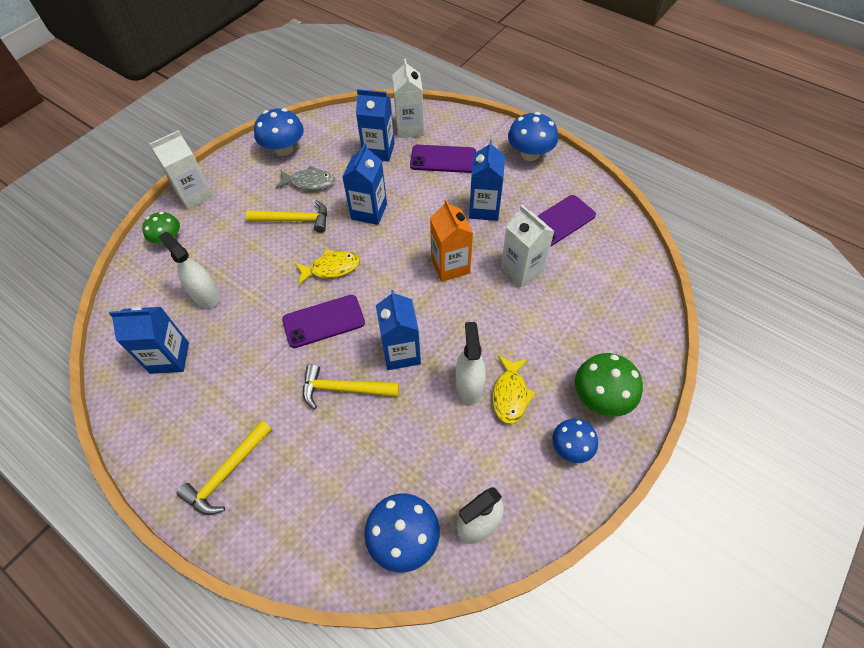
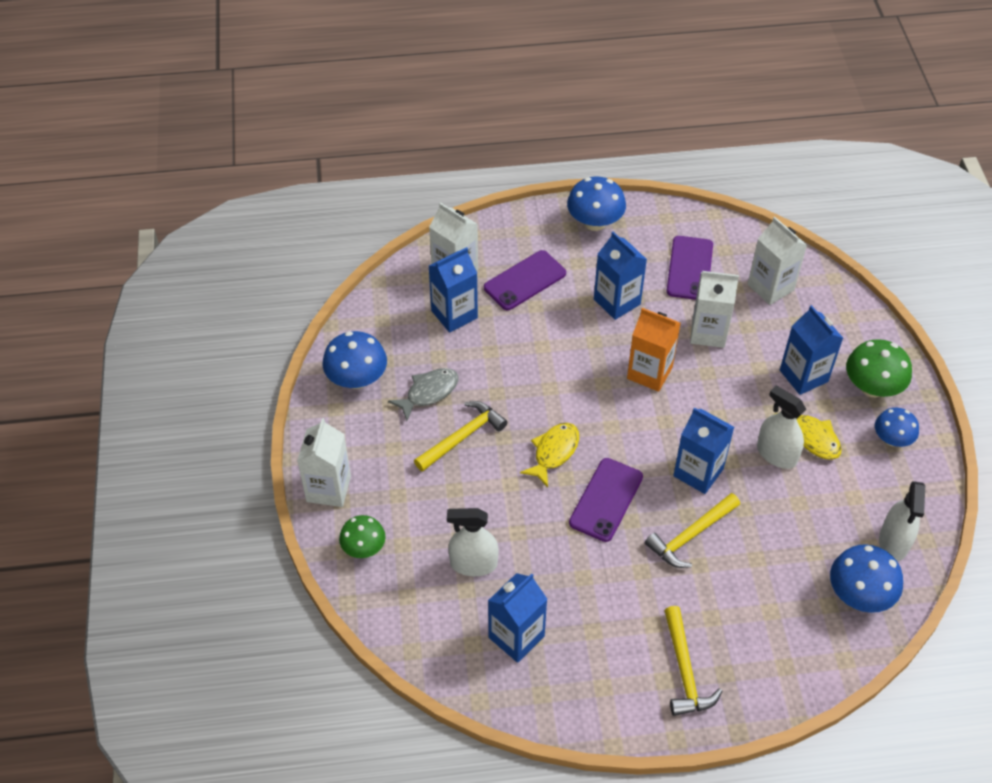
camera: 45 degrees left, 5 degrees down
blue carton [342,143,387,225] -> blue carton moved to [780,305,843,395]
none -> white carton [748,217,807,305]

